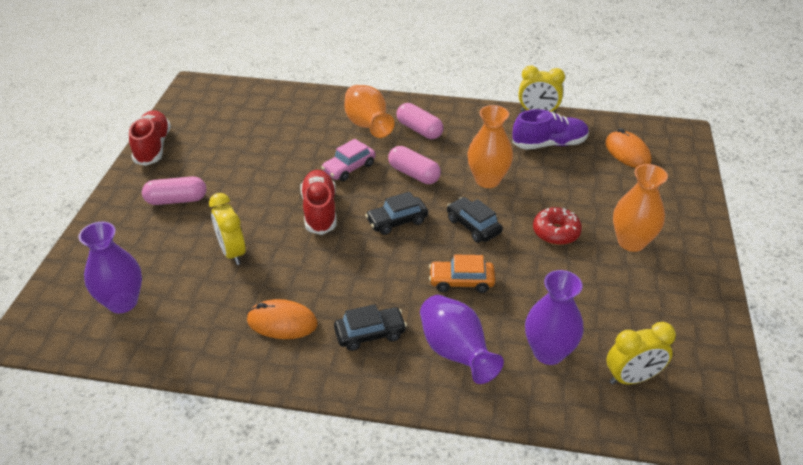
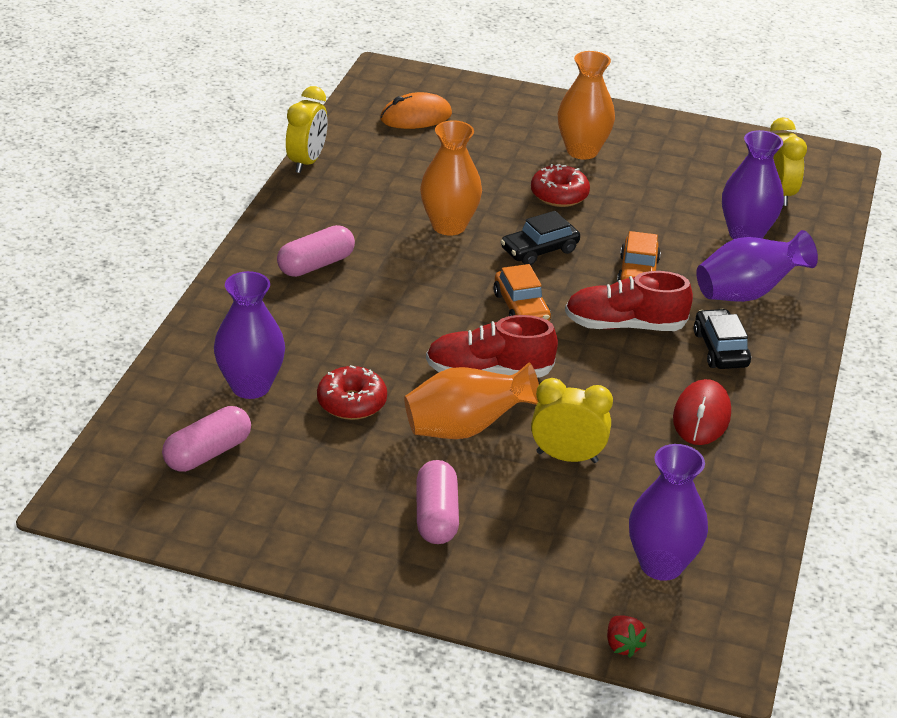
camera: 85 degrees left, 5 degrees down
red shoe [129,110,171,166] -> red shoe moved to [565,271,693,331]
yellow clock [209,193,246,265] -> yellow clock turned 150 degrees counterclockwise [531,378,613,463]
orange mouse [247,299,318,339] -> red mouse [673,379,731,445]
pink car [321,139,376,182] -> none
orange vase [344,85,395,138] -> orange vase moved to [404,362,539,439]
black car [365,192,428,235] -> orange car [493,264,551,321]
pink capsule [388,146,441,184] -> pink capsule moved to [162,406,251,472]
purple shoe [512,109,589,150] -> none
none -> purple vase [214,271,285,399]
none -> red donut [317,365,387,420]
none -> red strawberry [607,616,647,658]

